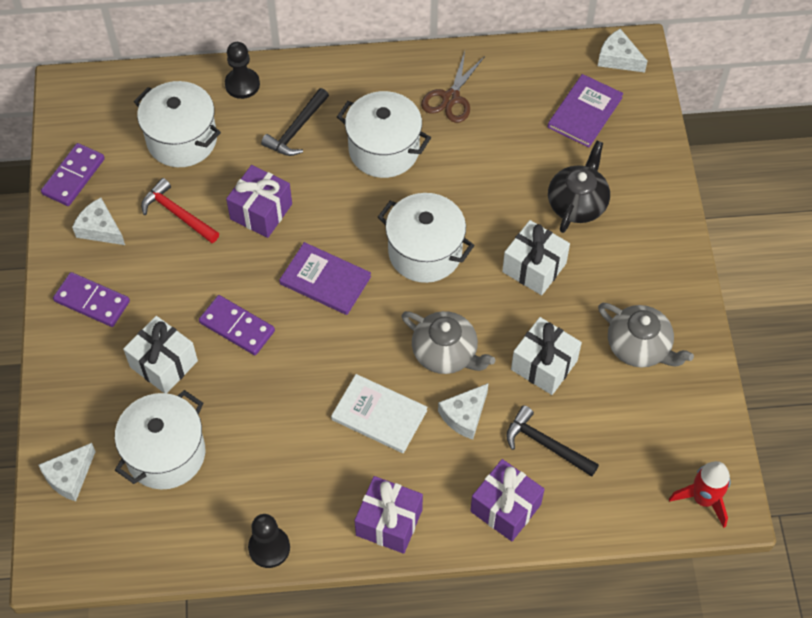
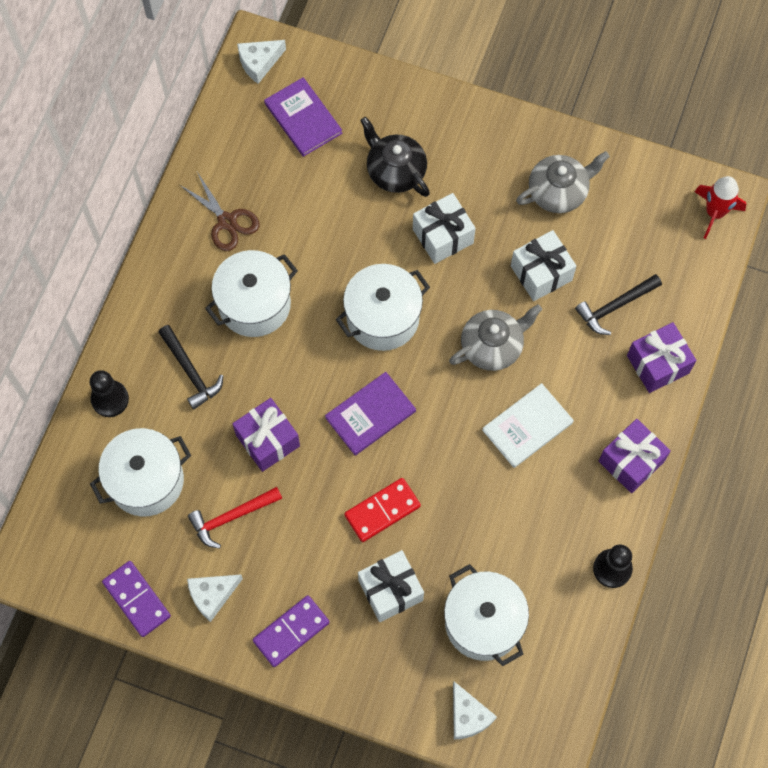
camera: 65 degrees left, 10 degrees up
purple domino [199,295,275,355] -> red domino [344,478,421,542]
white cheese [438,383,489,440] -> none

